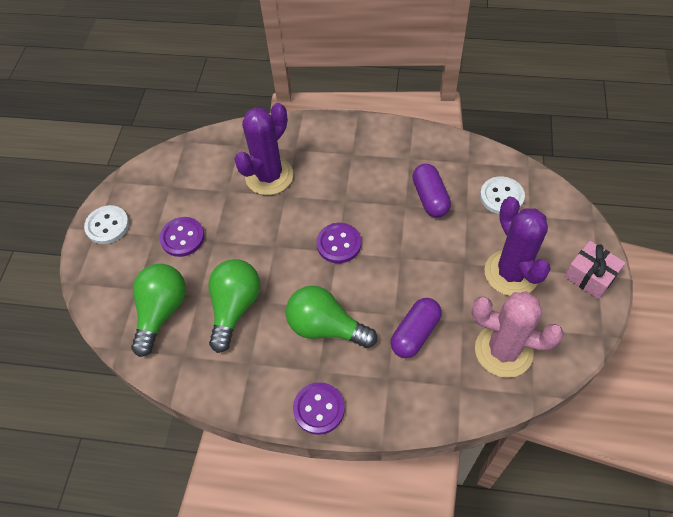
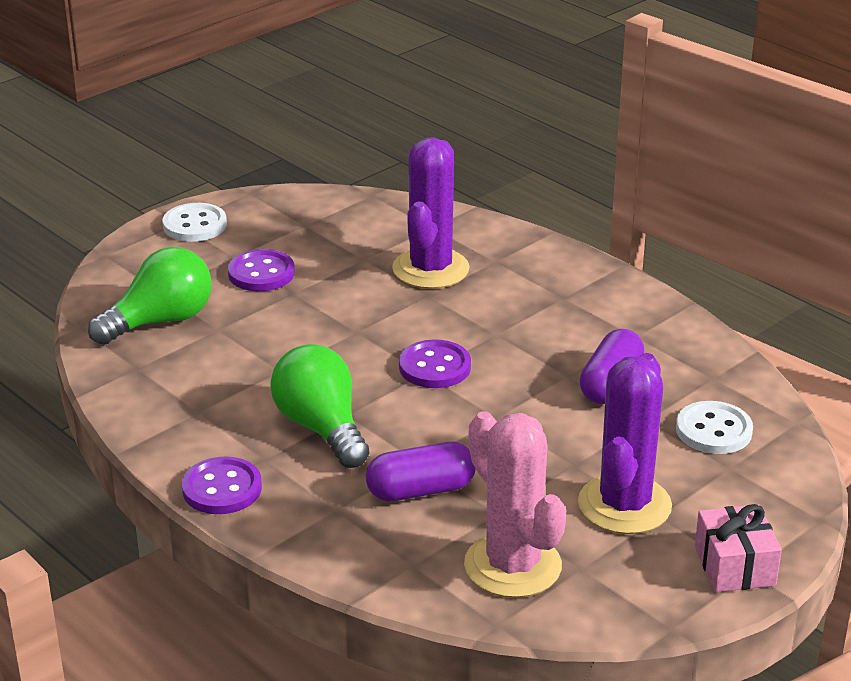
camera: 35 degrees right, 25 degrees down
green light bulb [208,259,260,353] -> none
purple cactus [234,103,293,195] -> purple cactus turned 60 degrees counterclockwise [392,137,470,289]

